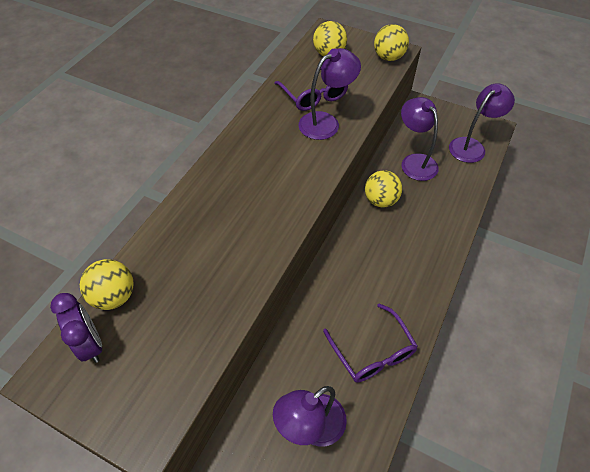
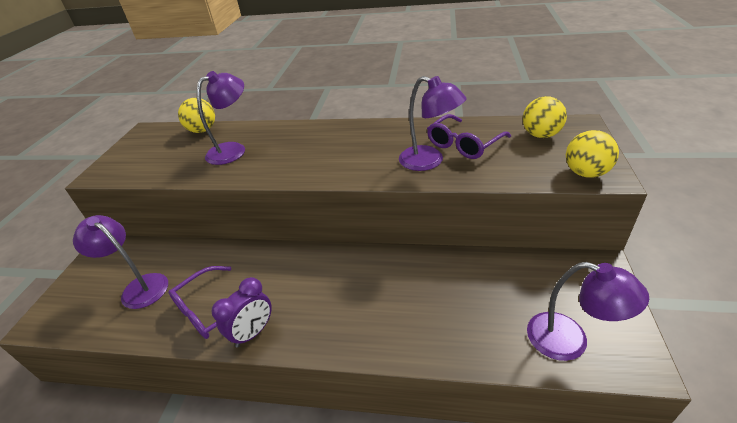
camera: 75 degrees right, 15 degrees down
purple clock [50,293,102,363] -> purple clock moved to [211,277,272,348]
yellow ball [365,170,402,207] -> none
purple lamp [401,97,439,181] -> purple lamp moved to [197,71,245,165]

